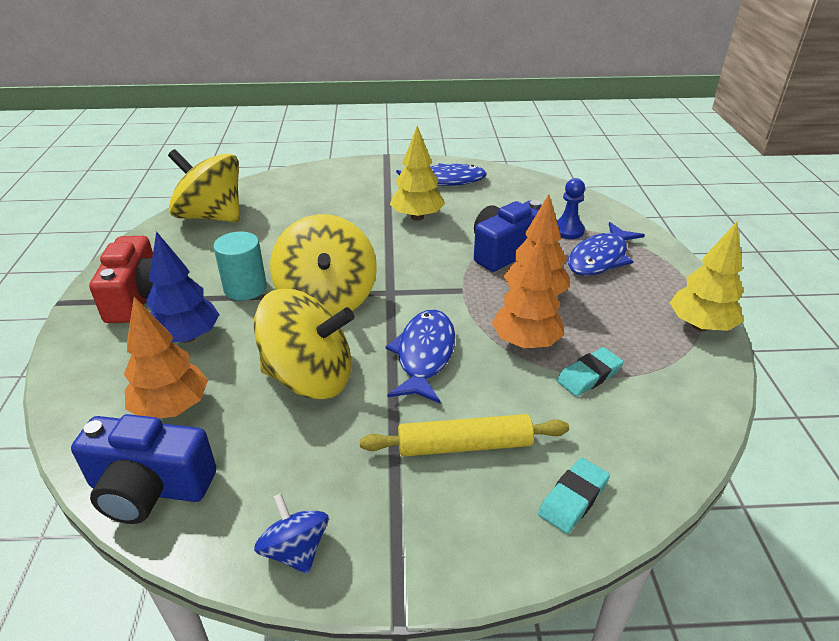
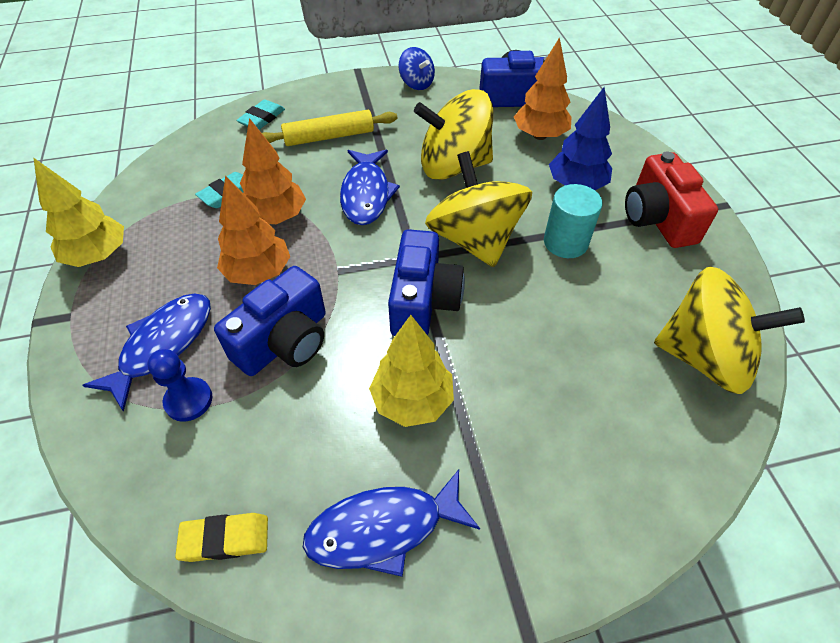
camera: 170 degrees right, 15 degrees up
none -> yellow eraser [175,513,268,562]
none -> blue camera [388,229,465,336]

